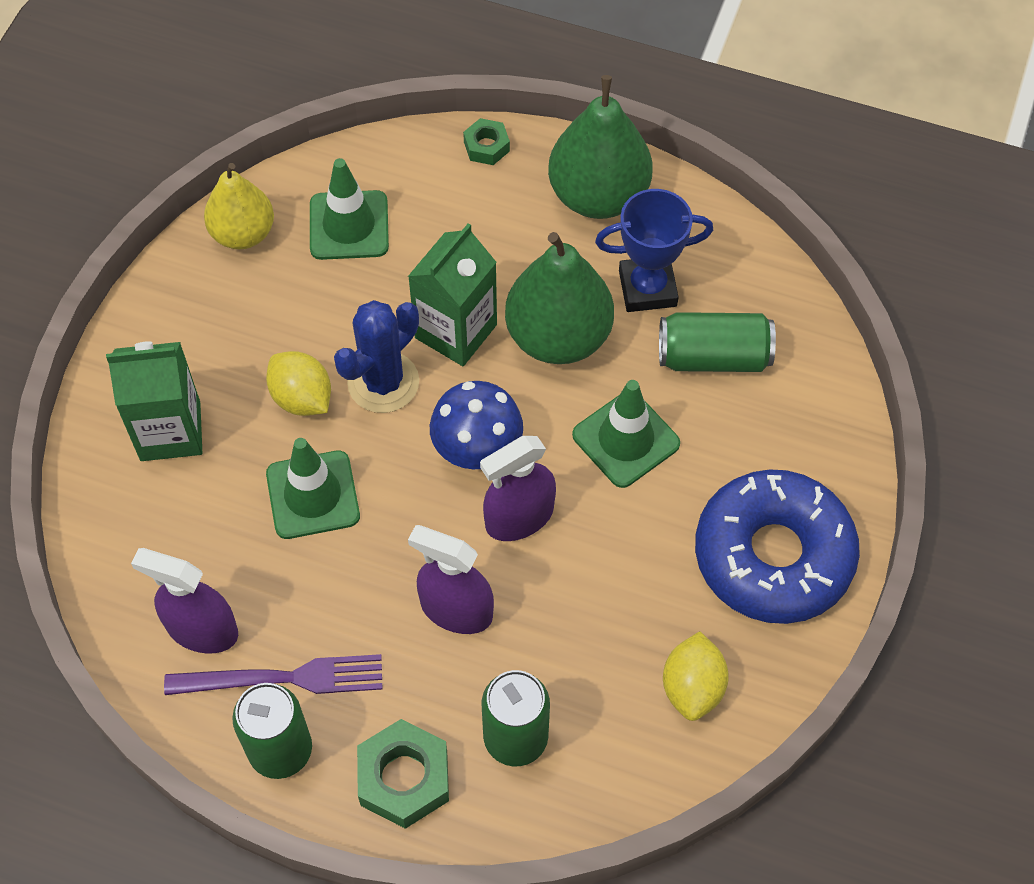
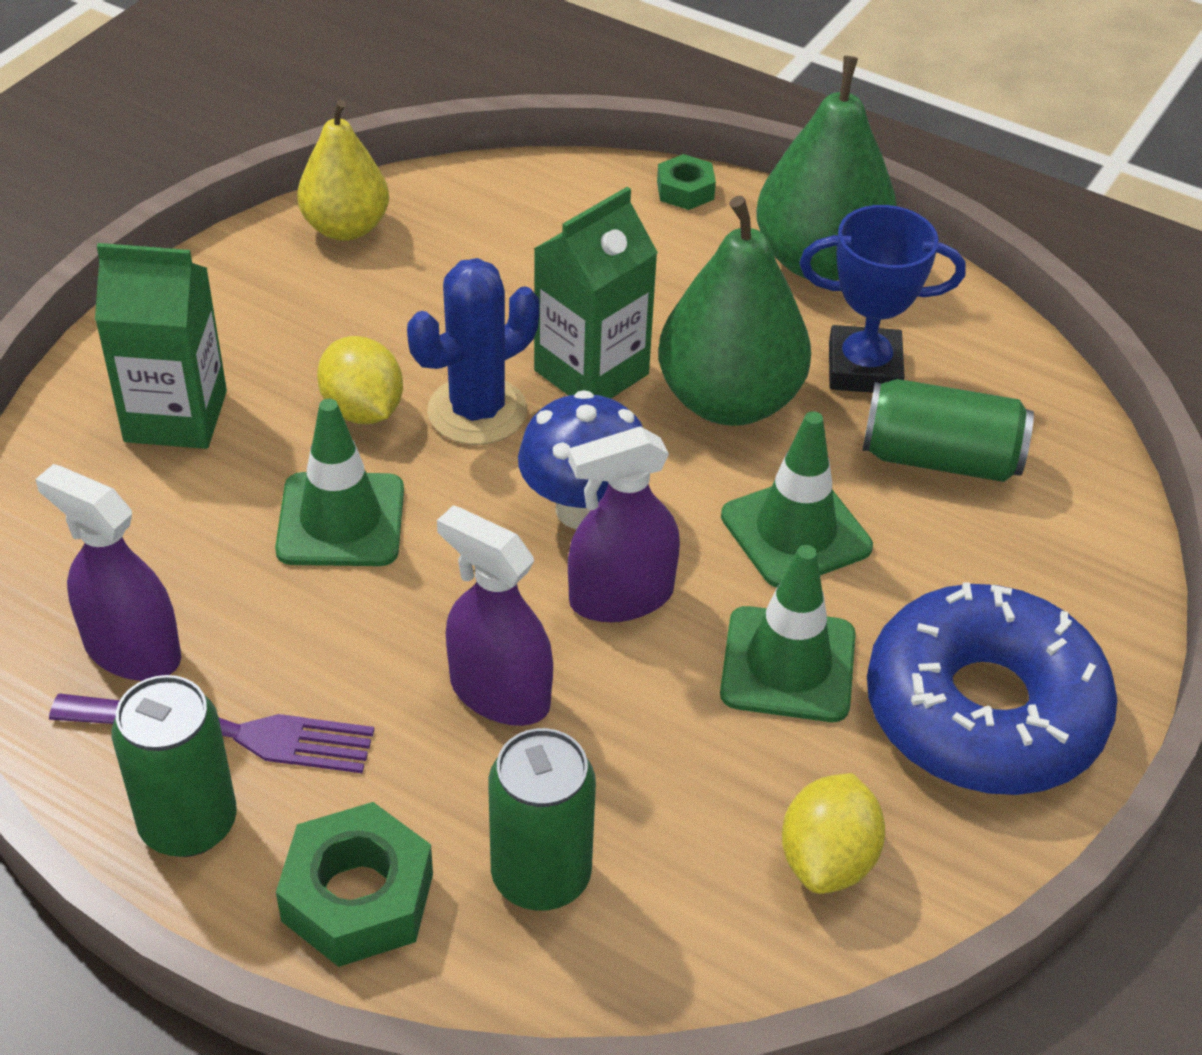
camera: 10 degrees right, 15 degrees down
green traffic cone [310,158,389,260] -> green traffic cone moved to [720,545,856,722]

